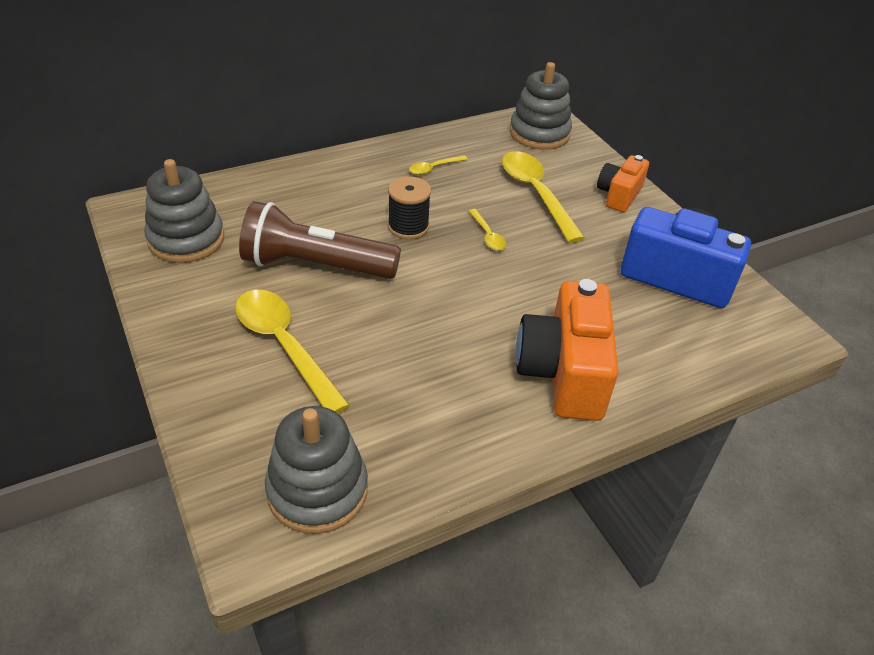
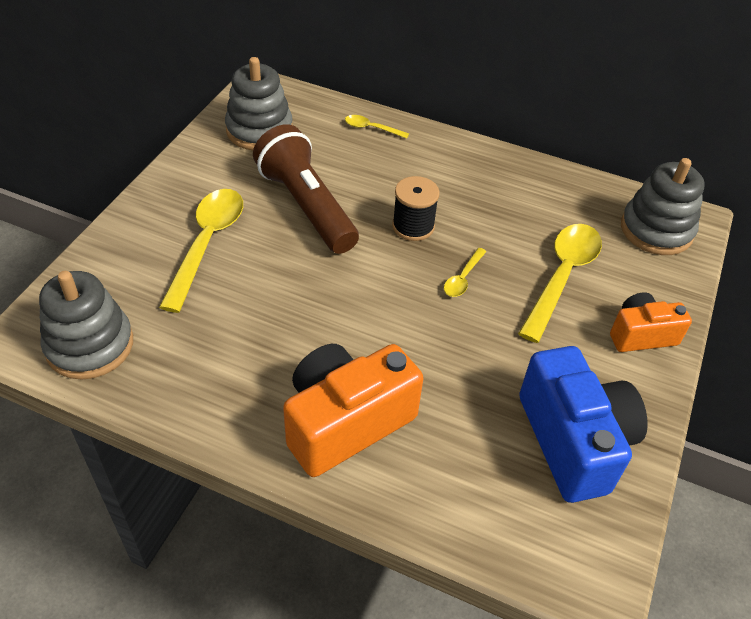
camera: 50 degrees right, 5 degrees up
yellow spoon [409,155,468,175] -> yellow spoon moved to [345,115,409,139]

